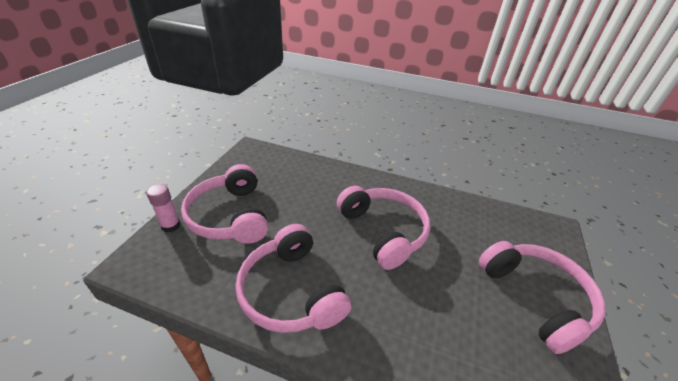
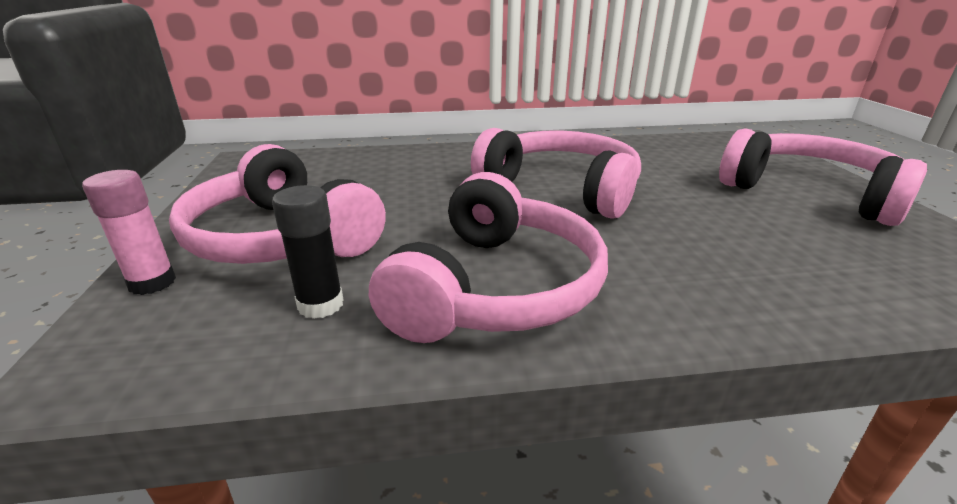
camera: 25 degrees left, 10 degrees down
pink headphones [236,224,352,333] -> pink headphones turned 105 degrees counterclockwise [369,172,608,343]
none -> black glue stick [272,185,344,319]

